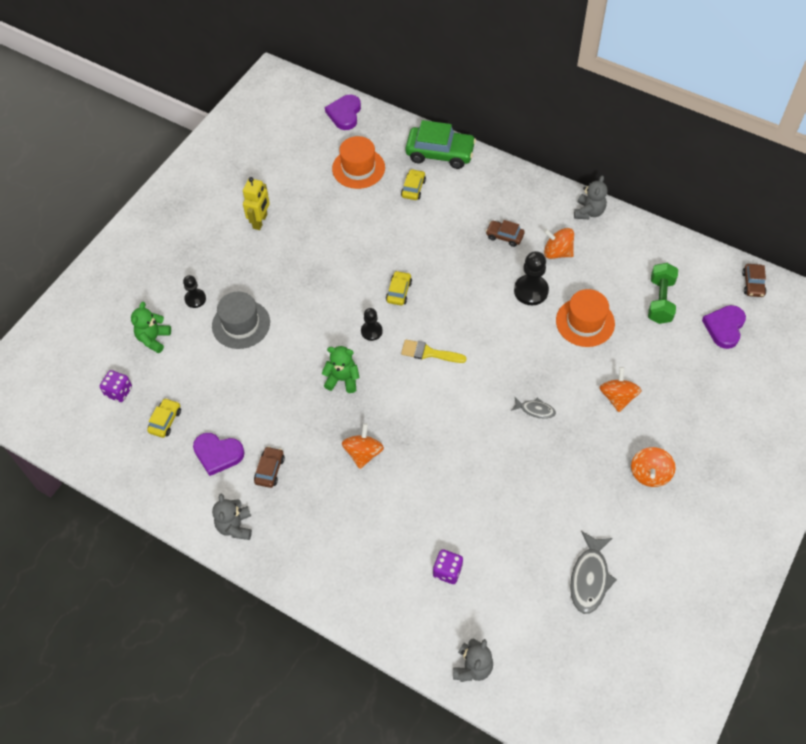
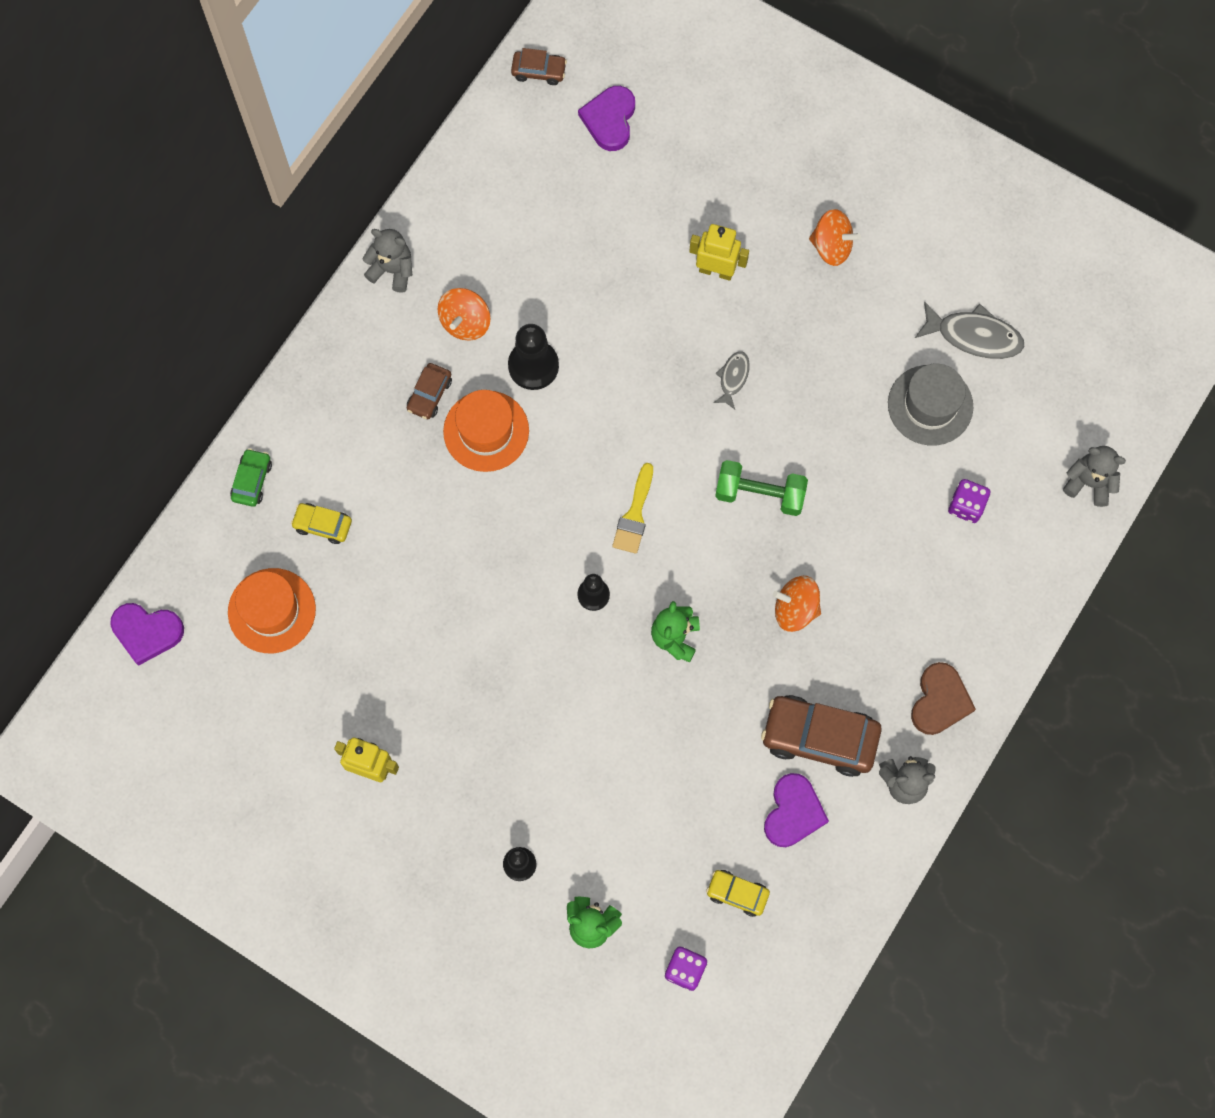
camera: 90 degrees left, 15 degrees up
grey hat [212,292,270,349] -> grey hat moved to [888,364,973,446]
brown car [254,446,285,488] -> brown car [761,695,882,777], size x1.93
yellow car [386,271,412,305] -> none
green car [405,120,476,169] -> green car [230,448,272,507], size x0.52
orange hat [556,289,615,347] -> orange hat moved to [443,390,529,472]
orange spinning top [600,367,642,412] -> yellow robot [689,224,749,281]
green dumbbell [648,263,678,324] -> green dumbbell moved to [715,460,808,516]
purple heart [702,305,746,349] -> purple heart turned 75 degrees clockwise [578,86,635,151]
none -> brown heart [911,662,976,735]

